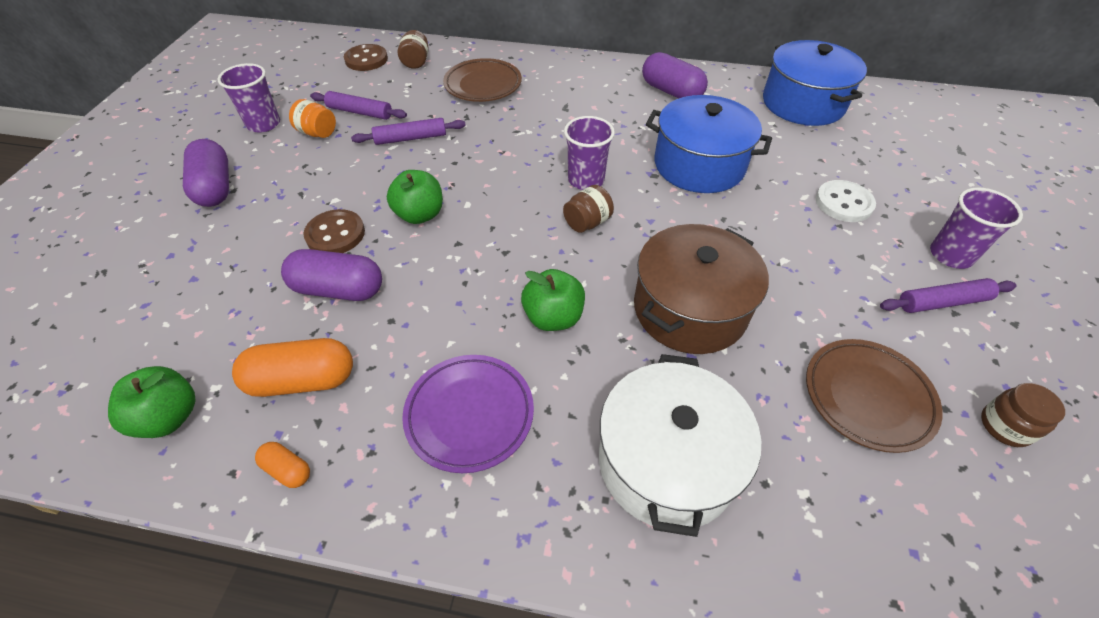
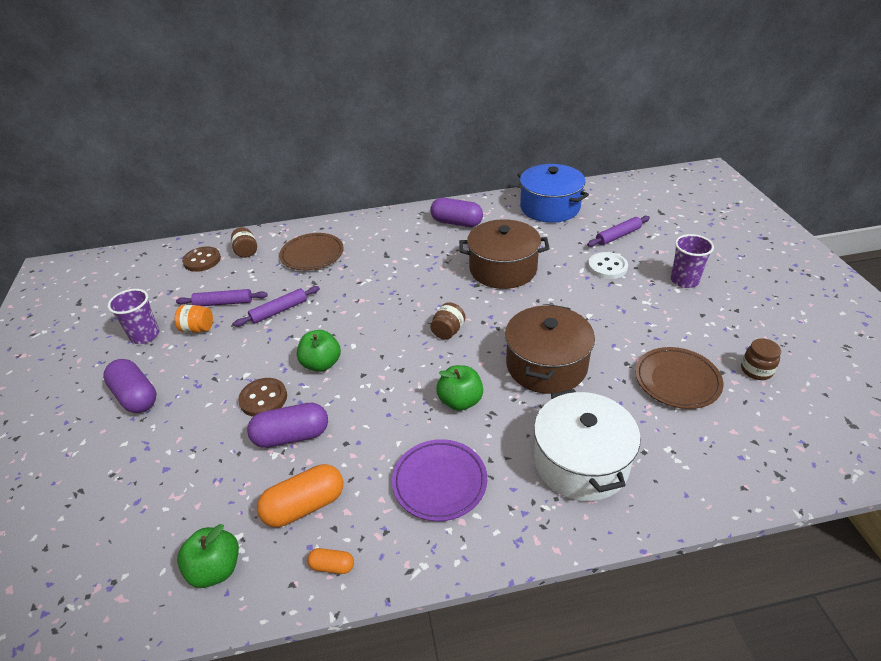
camera: 20 degrees left, 10 degrees down
purple cup [564,116,615,190] -> none
blue pot [646,95,772,193] -> brown pot [459,219,550,289]
purple rolling pin [880,278,1017,313] -> purple rolling pin moved to [587,216,650,247]

